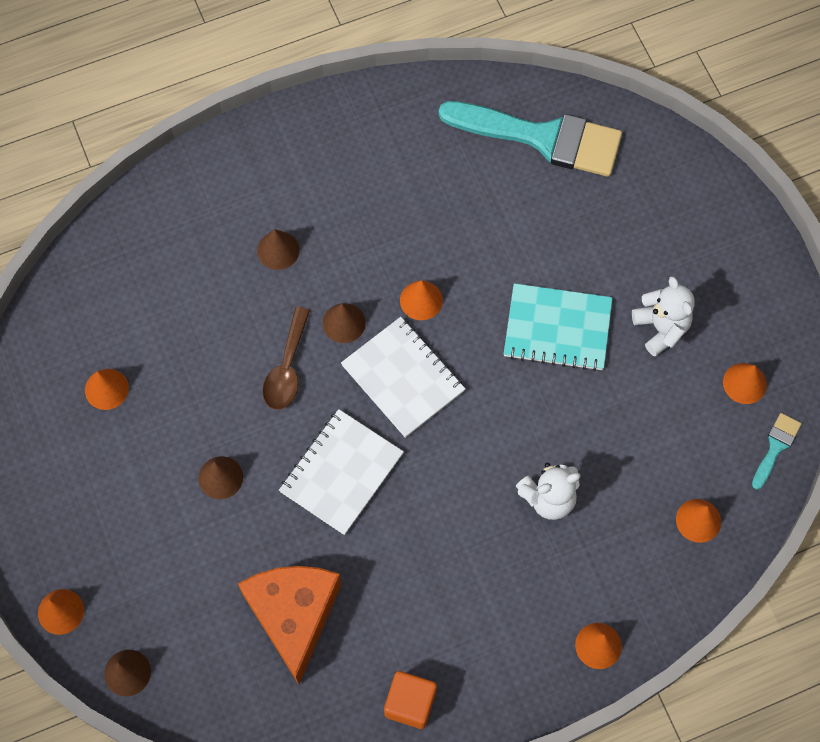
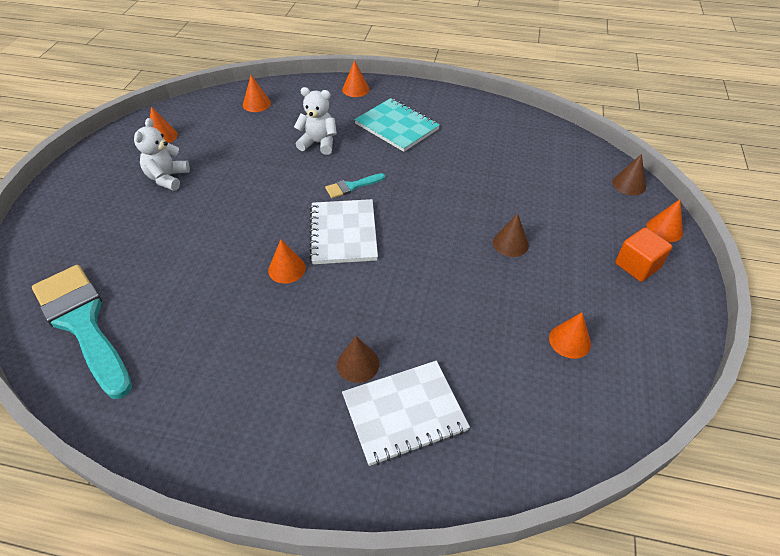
camera: 145 degrees left, 20 degrees down
orange cheese [238,566,342,684] -> none
brown spoon [263,307,310,410] -> none
white notebook [279,409,404,535] -> white notebook moved to [342,361,470,466]
brown cone [323,303,366,343] -> none
orange cube [384,671,437,729] -> orange cube moved to [615,228,672,282]
turquoise notebook [504,283,612,371] -> turquoise notebook moved to [355,98,440,152]
turquoise brush [752,413,801,490] -> turquoise brush moved to [325,173,385,198]

